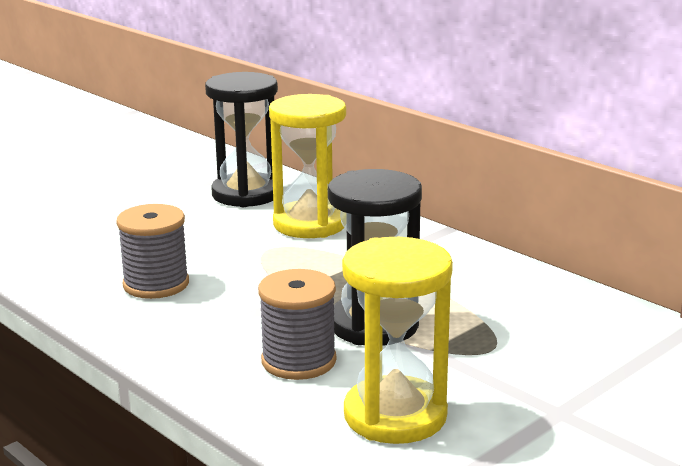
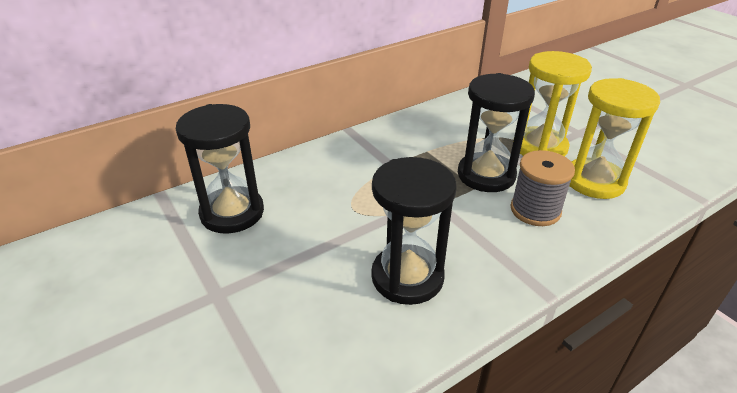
camera: 80 degrees left, 15 degrees up
grey spool [116,204,189,299] -> black hourglass [371,157,456,305]
yellow hourglass [269,94,346,238] -> yellow hourglass moved to [513,51,592,156]

